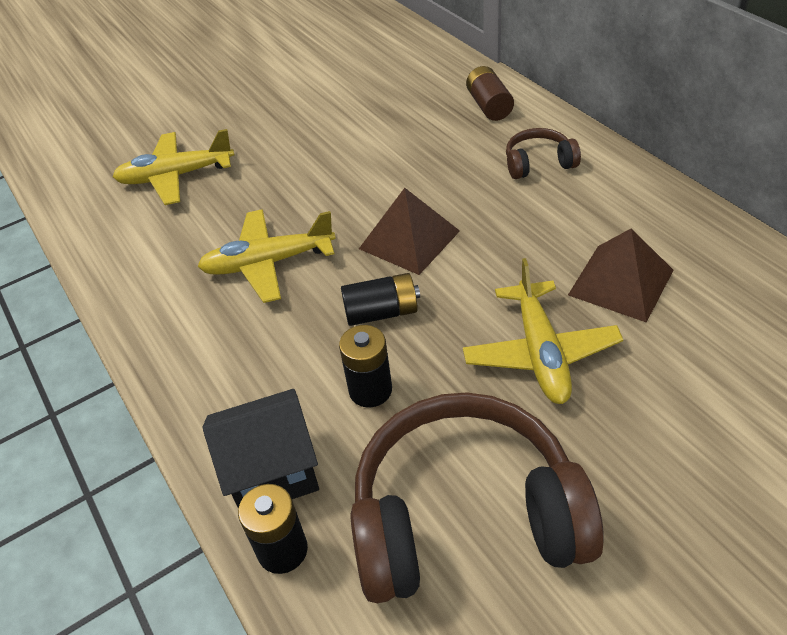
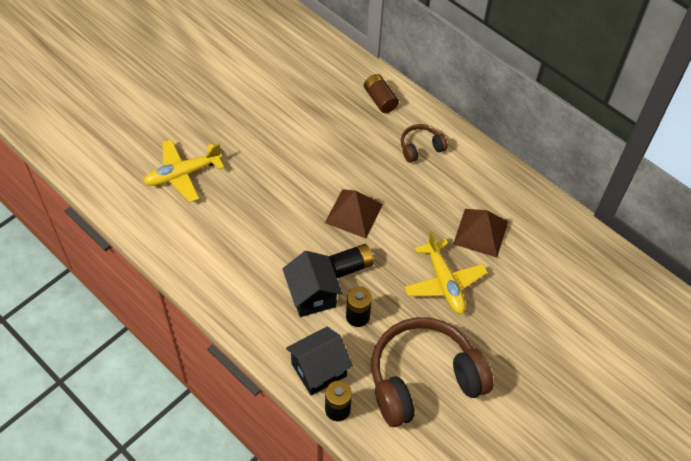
camera: 20 degrees left, 10 degrees up
yellow plane [197,209,336,303] -> none
none -> black house [282,251,342,317]

